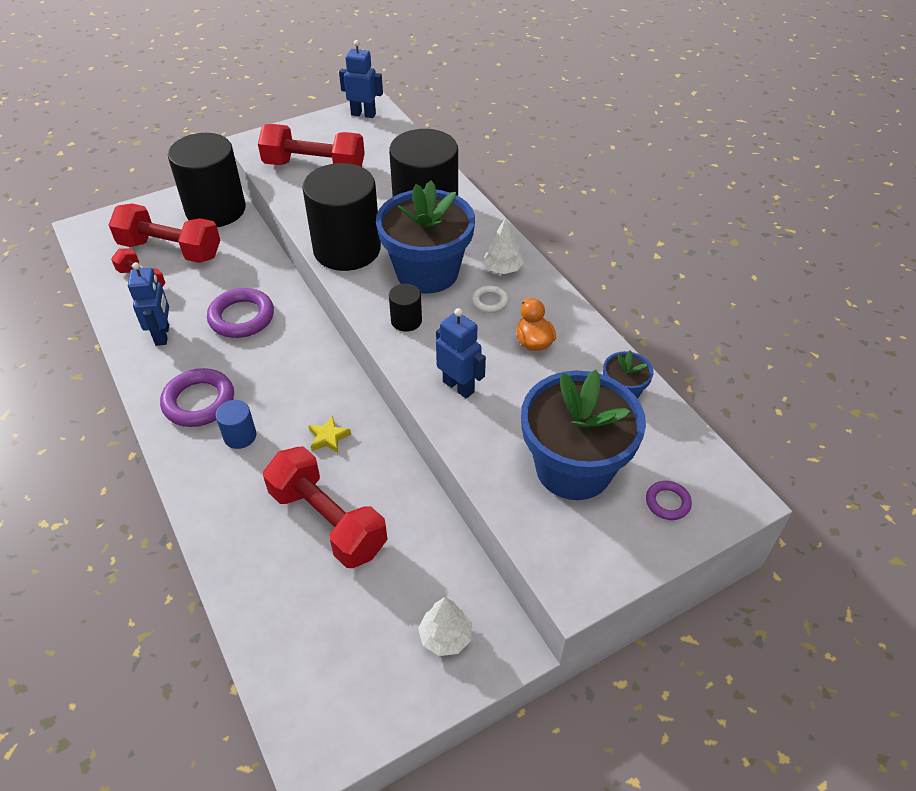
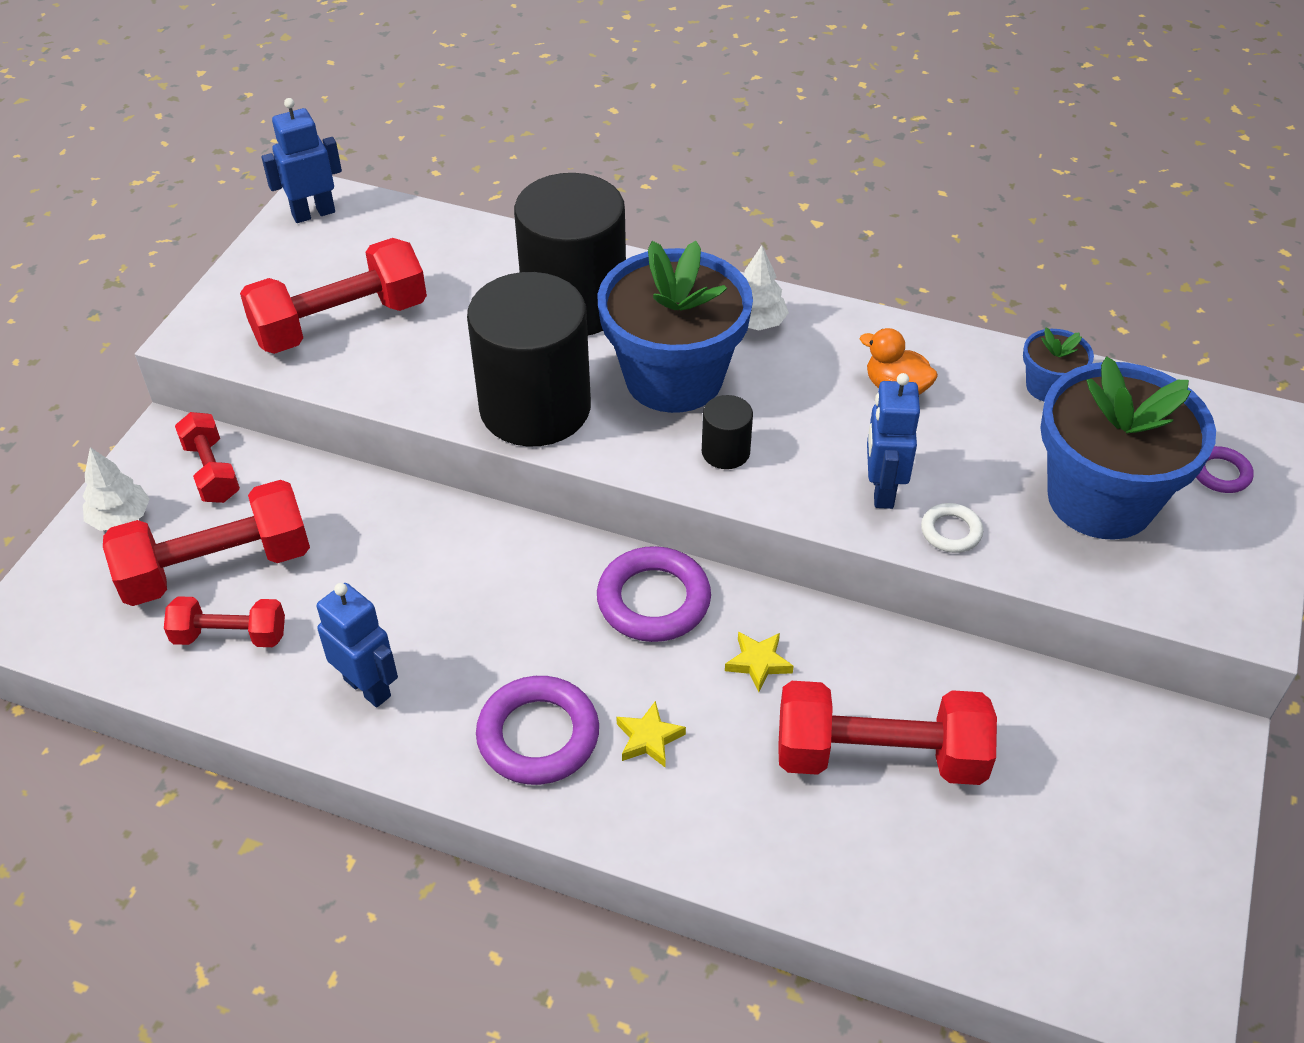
camera: 40 degrees left, 0 degrees up
black cylinder [168,133,246,227] -> red dumbbell [175,412,240,503]
purple ring [207,288,274,338] -> purple ring moved to [597,546,711,642]
blue cylinder [215,400,256,449] -> yellow star [616,701,686,768]
white tree [418,597,472,656] -> white tree moved to [83,447,150,531]
blue robot [436,308,486,398] -> blue robot turned 90 degrees counterclockwise [867,373,920,509]
white ring [472,286,509,313] -> white ring moved to [921,503,983,553]

